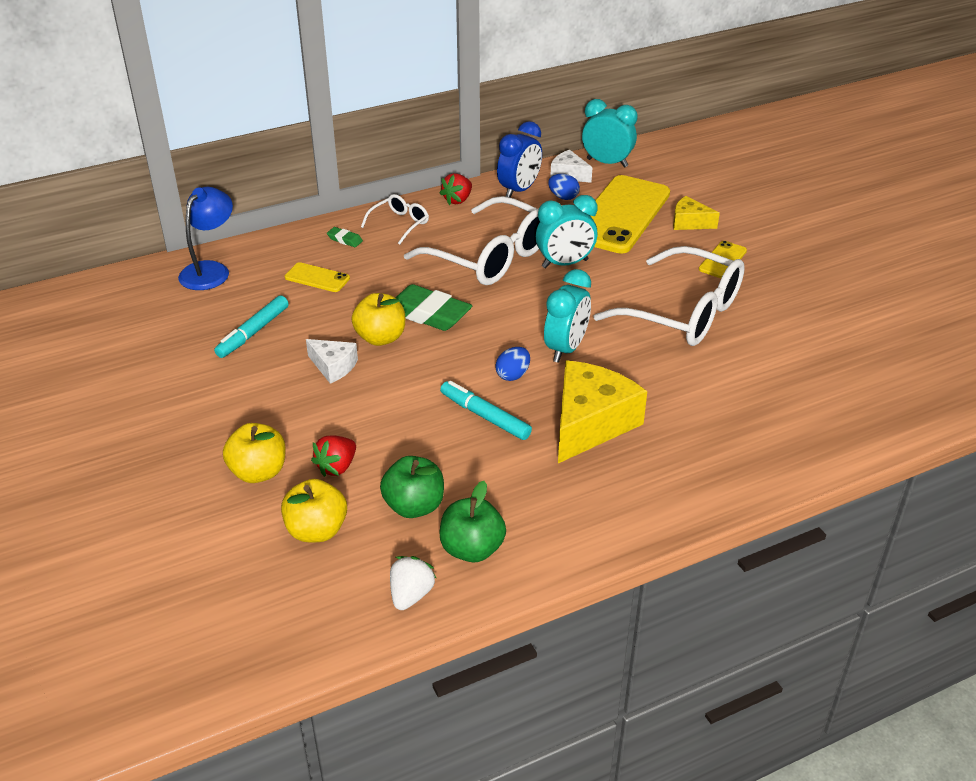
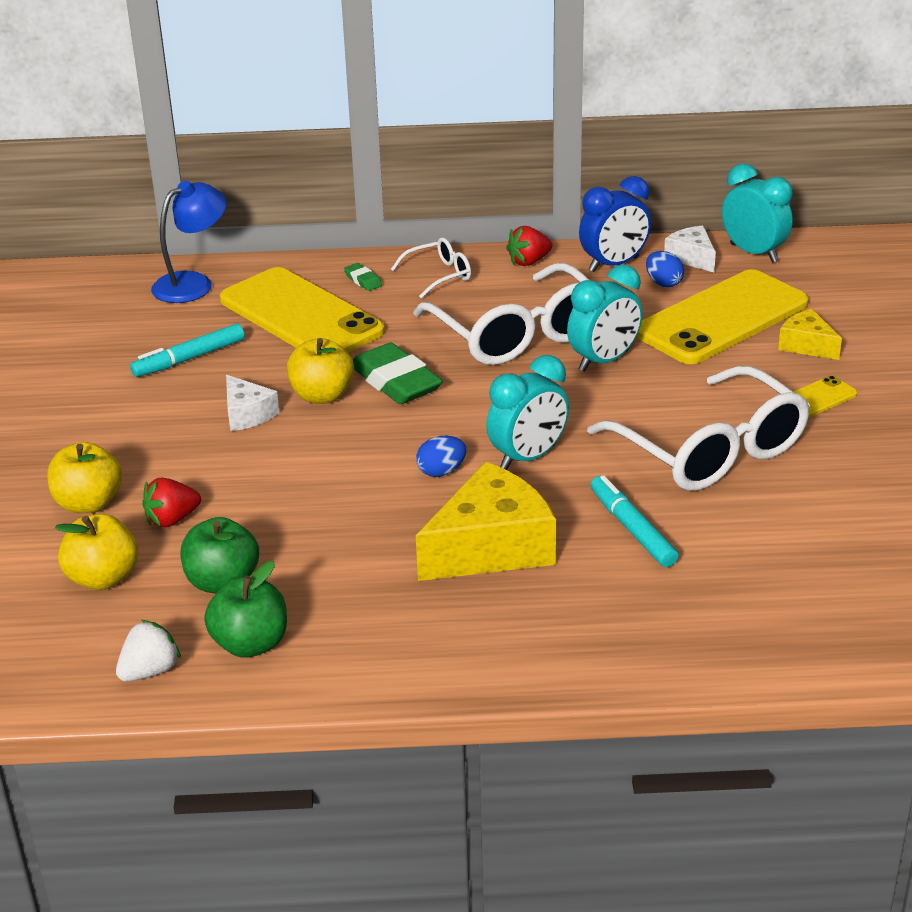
camera: 25 degrees right, 5 degrees down
yellow phone [285,262,350,292] -> yellow phone [220,267,385,353], size x2.29
turquoise marker [440,381,532,440] -> turquoise marker moved to [591,475,679,567]
turquoise clock [536,195,598,268] -> turquoise clock turned 45 degrees counterclockwise [567,265,642,372]

